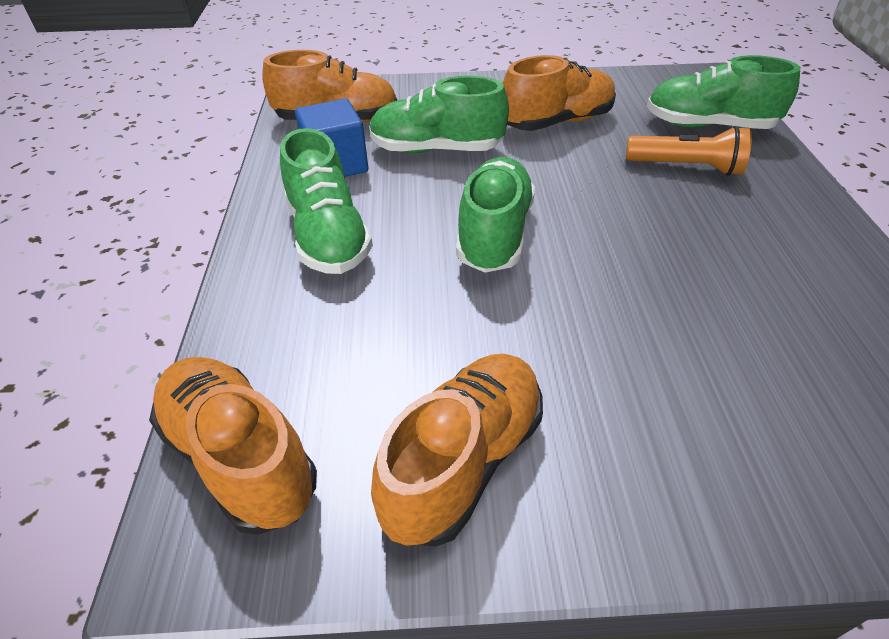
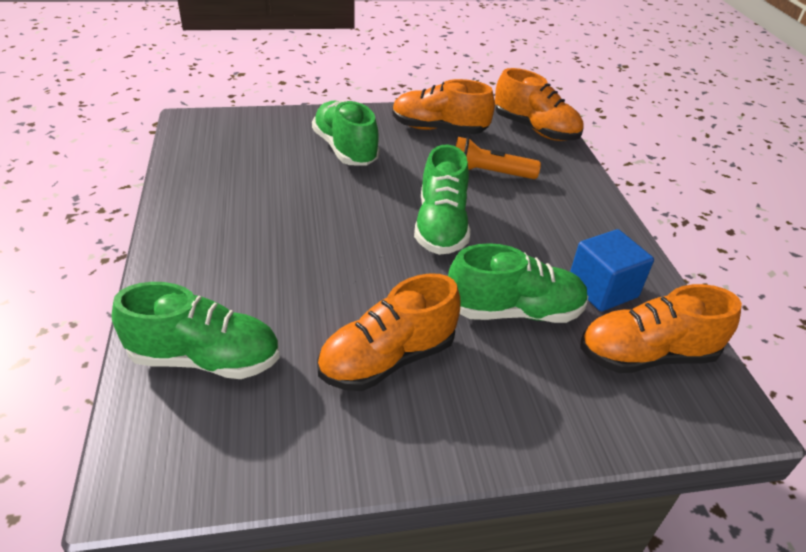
camera: 170 degrees right, 5 degrees down
green shoe [280,128,373,274] -> green shoe moved to [312,100,380,166]
orange shoe [371,354,543,547] -> orange shoe turned 75 degrees clockwise [392,79,495,134]
orange flashlight [626,126,752,176] -> orange flashlight moved to [456,137,541,179]

